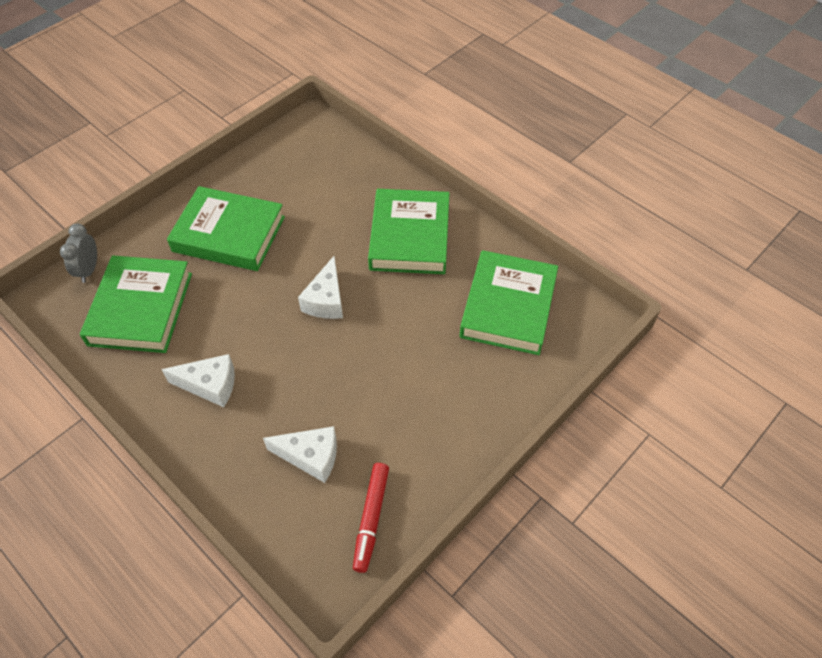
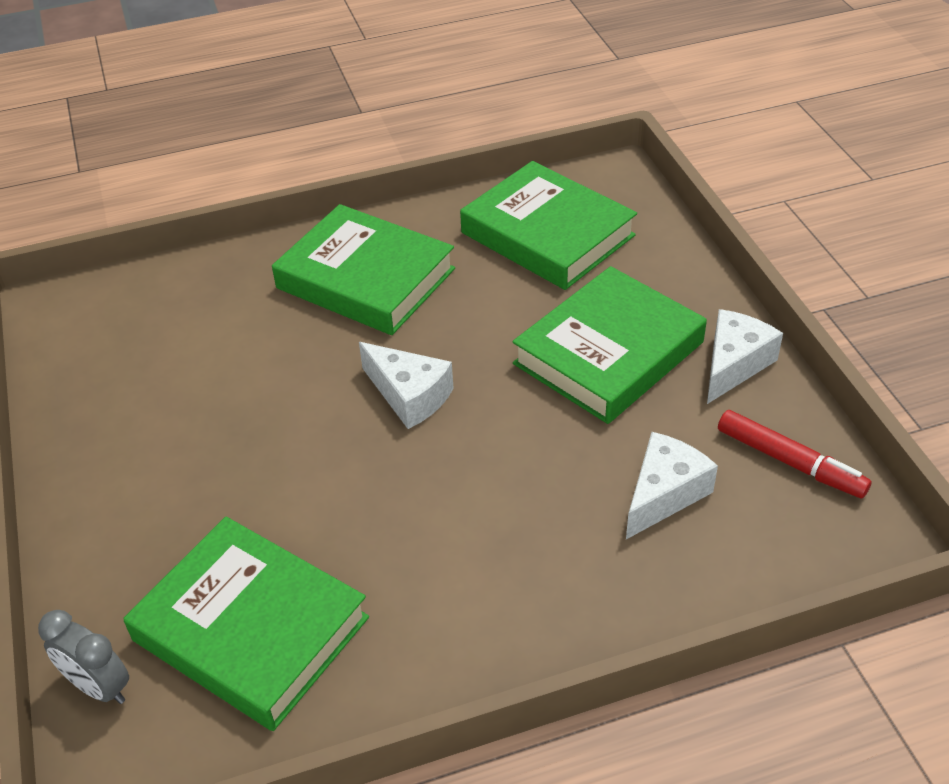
camera: 60 degrees left, 10 degrees down
white cheese [161,354,235,407] -> white cheese moved to [707,309,783,404]
green book [167,186,285,271] -> green book moved to [512,266,707,424]

